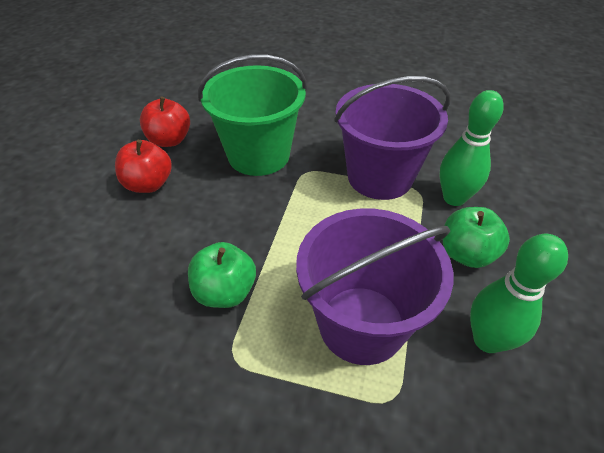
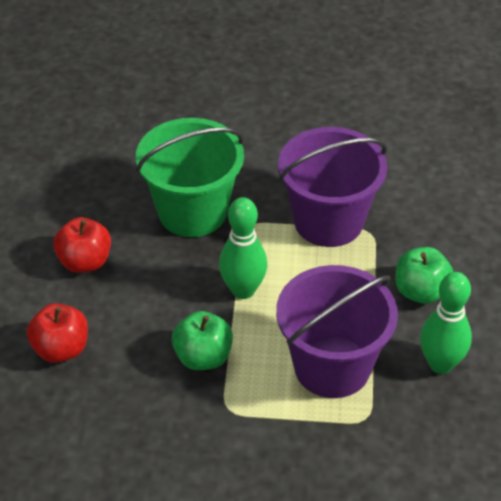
camera: 10 degrees left, 0 degrees up
red apple [140,96,190,147] -> red apple moved to [27,303,88,363]
green bowling pin [440,90,504,206] -> green bowling pin moved to [219,197,267,299]

